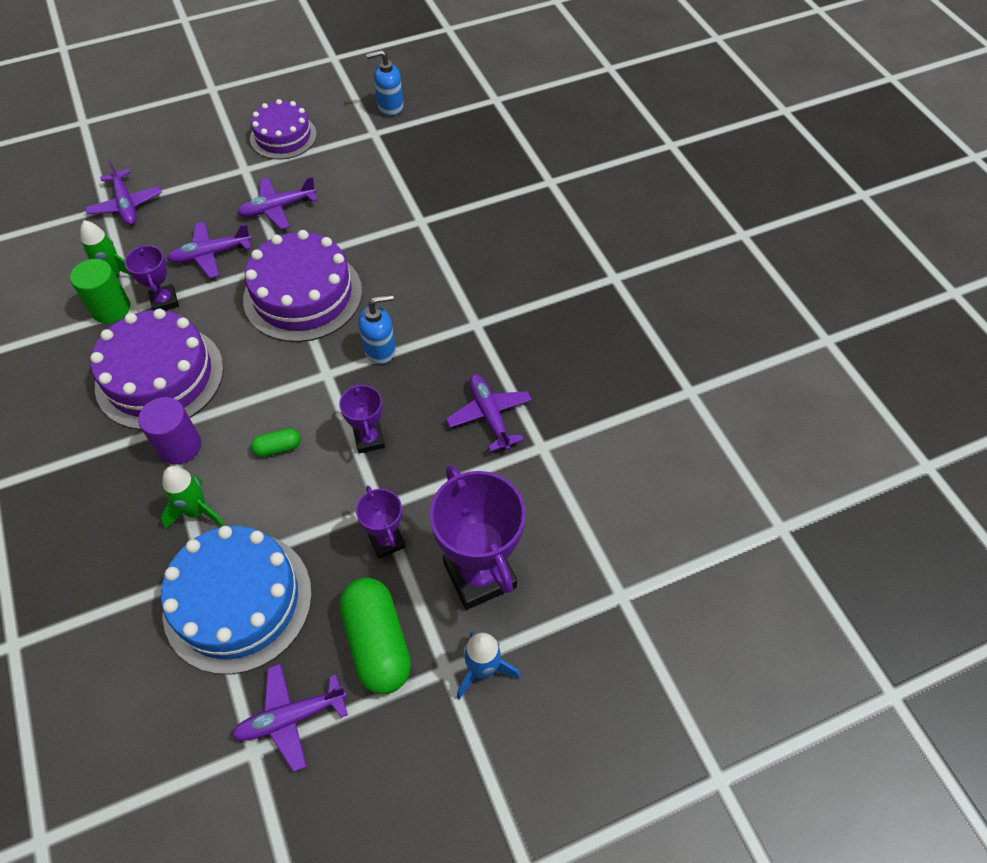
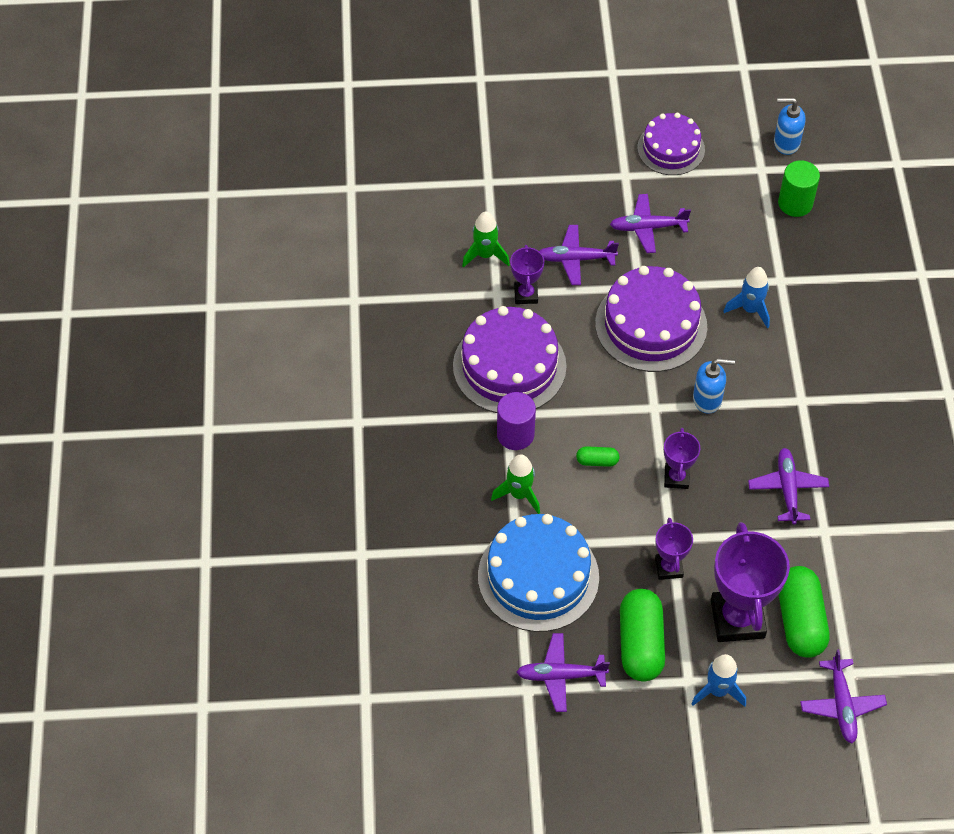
camera: 20 degrees right, 0 degrees up
green cylinder [70,259,130,324] -> green cylinder moved to [778,160,820,217]
purple plane [85,159,162,225] -> purple plane moved to [800,649,887,743]
none -> blue rocket [723,267,770,329]
none -> green capsule [778,566,829,658]

